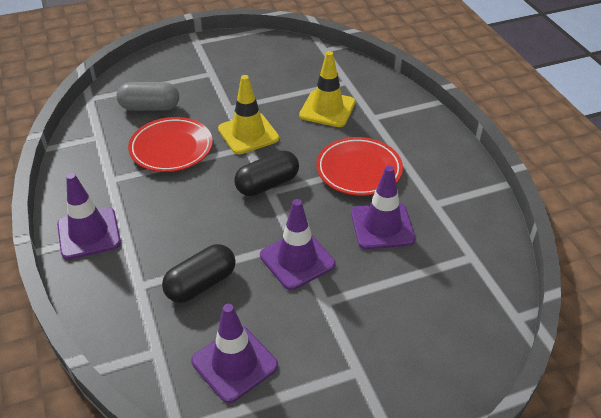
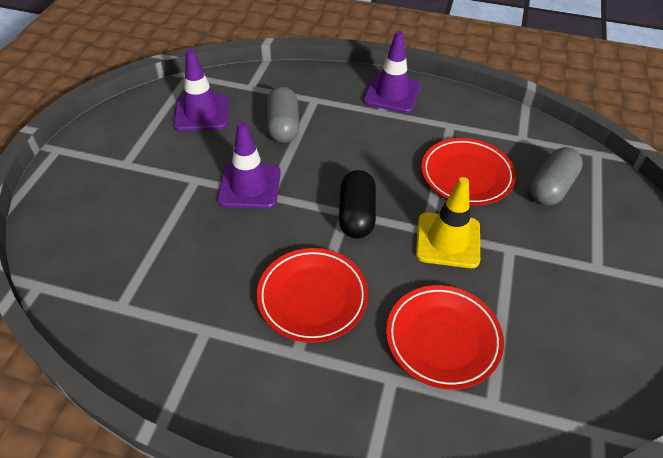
camera: 125 degrees right, 5 degrees up
black capsule [162,244,236,303] -> grey capsule [267,86,299,143]
yellow traffic cone [299,51,356,127] -> red plate [386,285,504,390]
purple traffic cone [351,166,416,250] -> none

